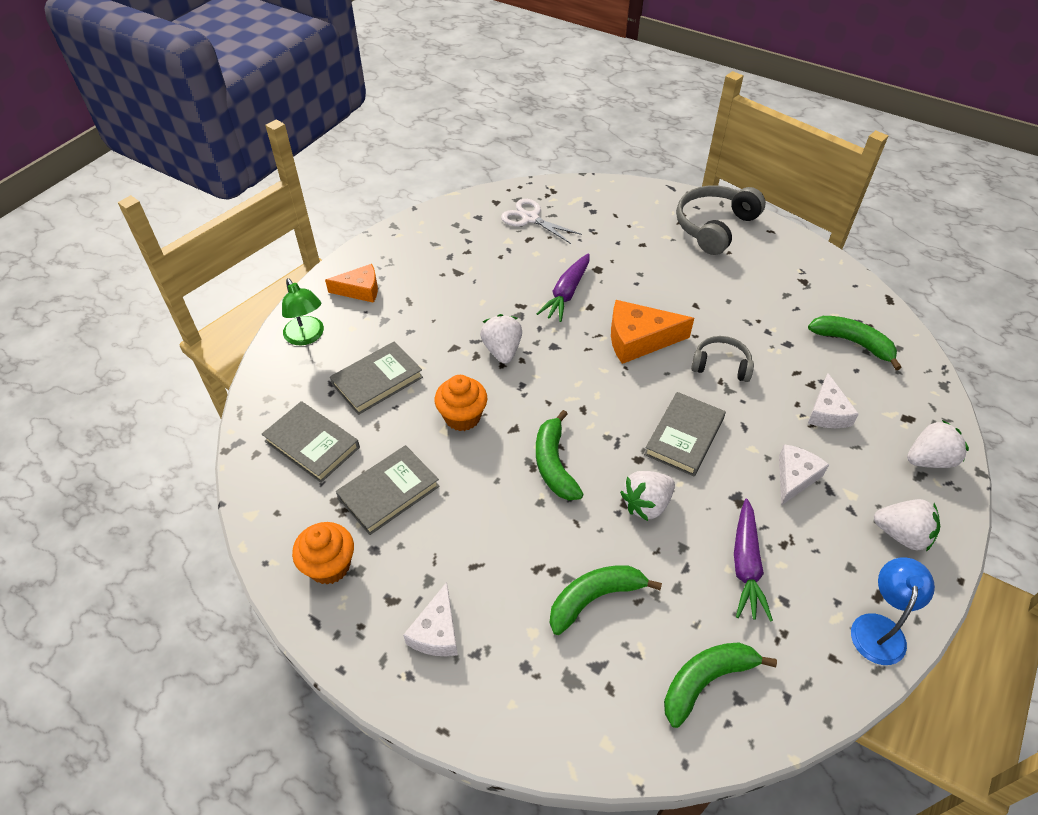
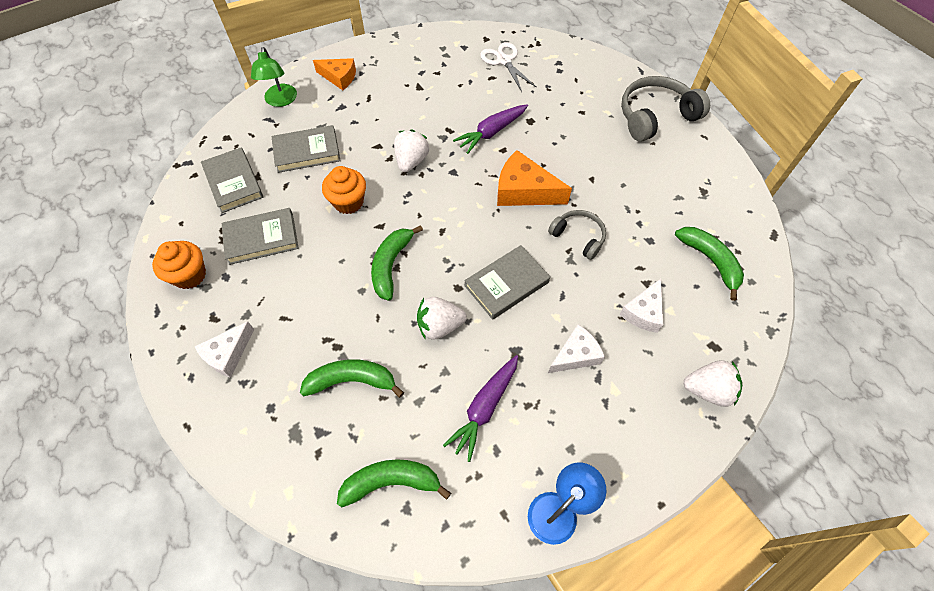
camera: 25 degrees right, 10 degrees up
white strawberry [874,499,940,552] -> none

